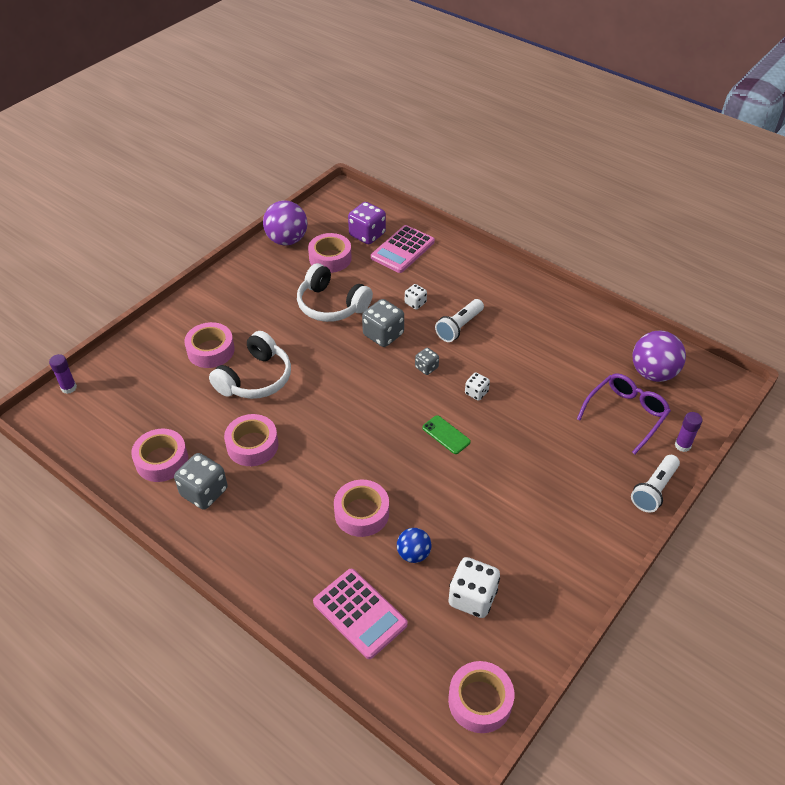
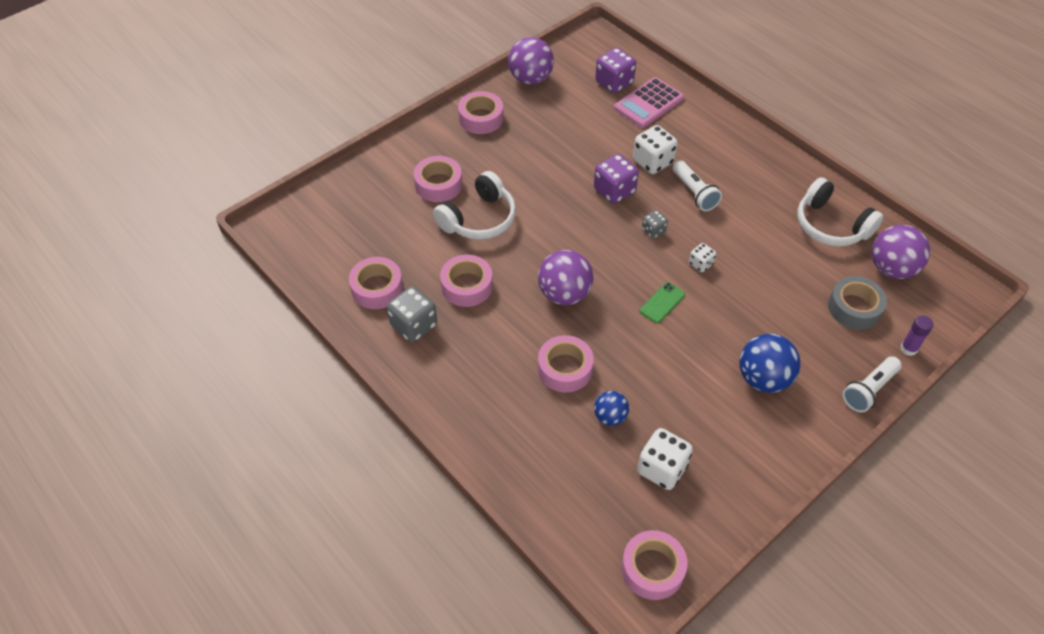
camera: 10 degrees right, 5 degrees up
purple glue stick [49,354,77,394] -> none
white headphones [297,263,373,322] -> white headphones moved to [797,177,883,247]
pink tape [308,233,352,273] -> pink tape moved to [458,91,503,134]
pink calculator [313,569,408,659] -> none
grey dice [362,299,404,347] -> purple dice [594,154,639,204]
white dice [405,284,427,310] -> white dice [633,125,678,174], size x1.80
green phone [422,415,471,454] -> green phone turned 75 degrees clockwise [640,282,685,323]
white flashlight [435,299,484,342] -> white flashlight turned 75 degrees counterclockwise [673,160,722,211]
purple glasses [577,373,671,454] -> grey tape [828,276,887,330]
none -> purple ball [538,250,593,305]
none -> blue ball [739,334,801,393]

